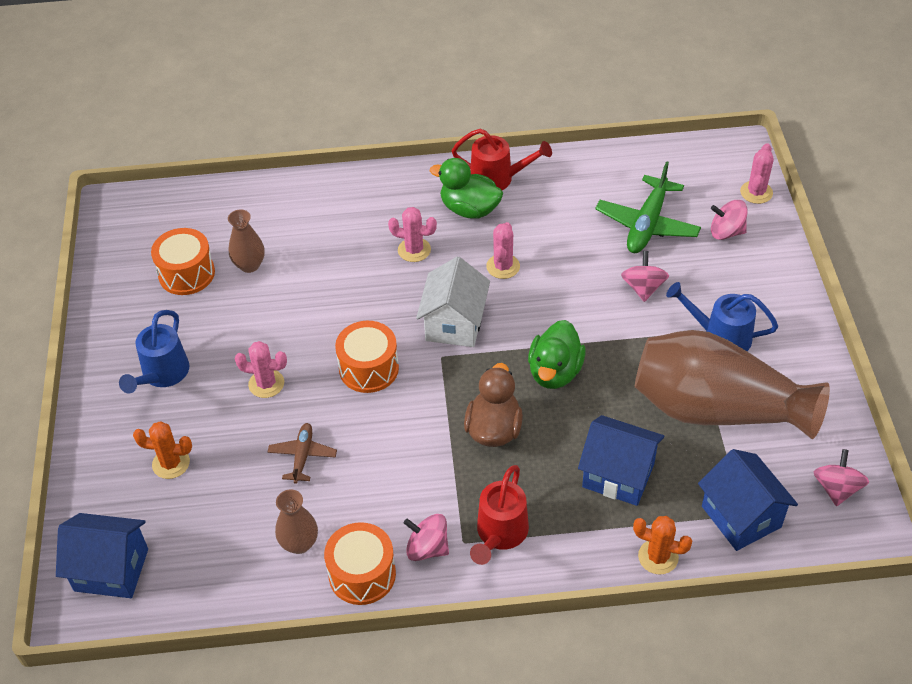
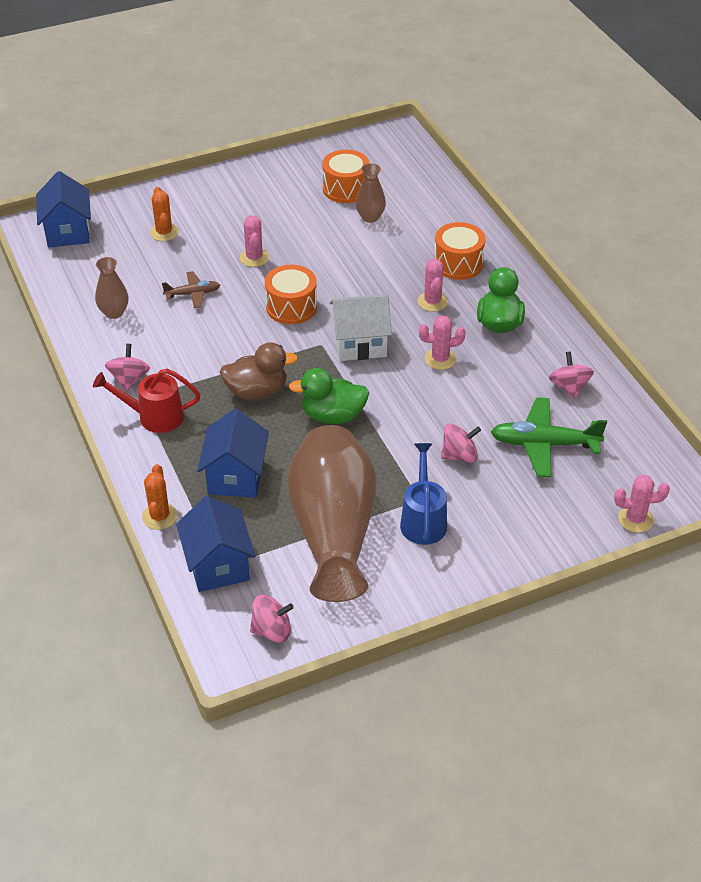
camera: 70 degrees right, 5 degrees down
blue watering can [119,310,189,394] -> none
orange drum [324,522,396,605] -> orange drum moved to [434,222,486,280]
red watering can [452,129,552,190] -> none
blue house [698,449,798,551] -> blue house turned 60 degrees counterclockwise [176,496,255,592]
pink spinning top [711,200,748,240] -> pink spinning top moved to [549,352,594,399]

